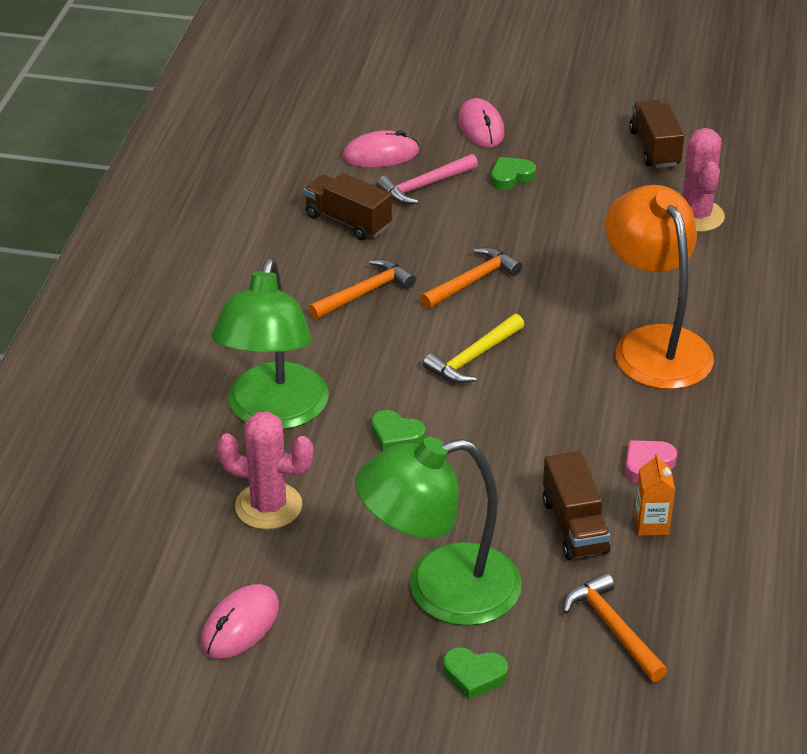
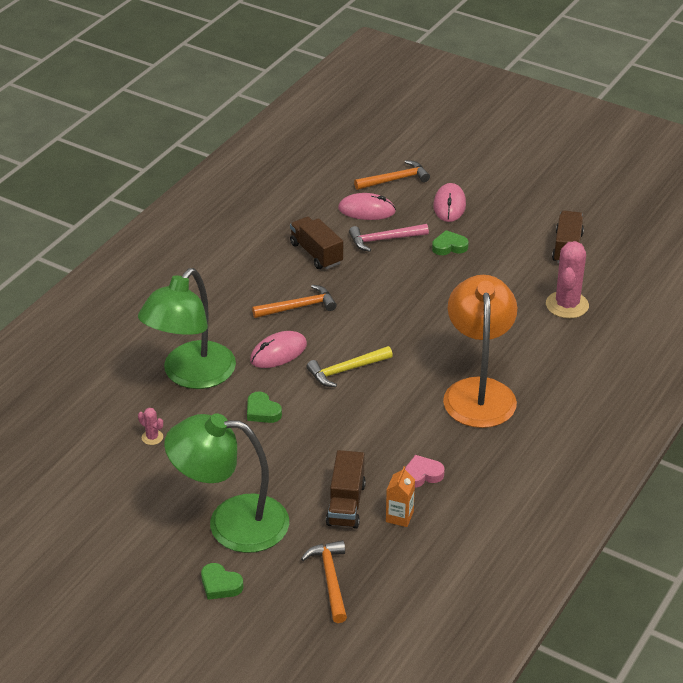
camera: 20 degrees right, 0 degrees up
pink mouse [201,584,279,659] -> pink mouse moved to [250,331,307,368]
pink cactus [217,411,314,530] -> pink cactus [138,408,163,445], size x0.46
orange hammer [420,247,522,309] -> orange hammer moved to [354,160,430,190]

